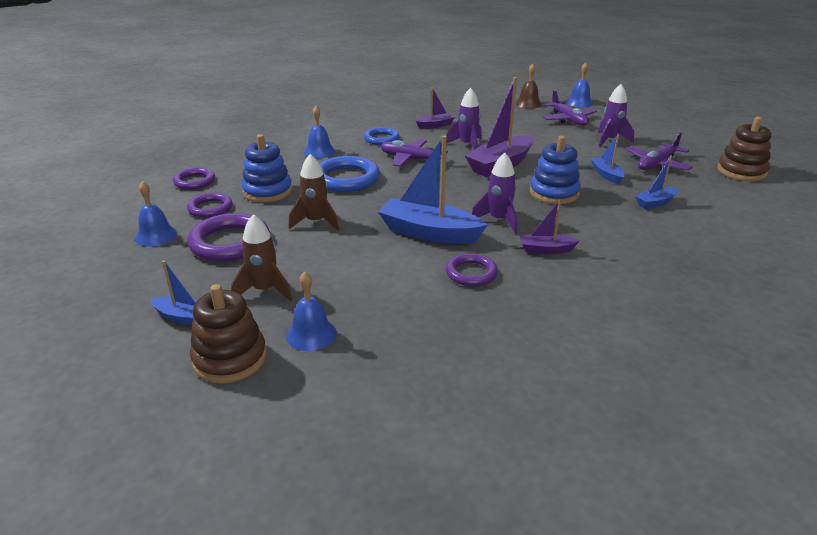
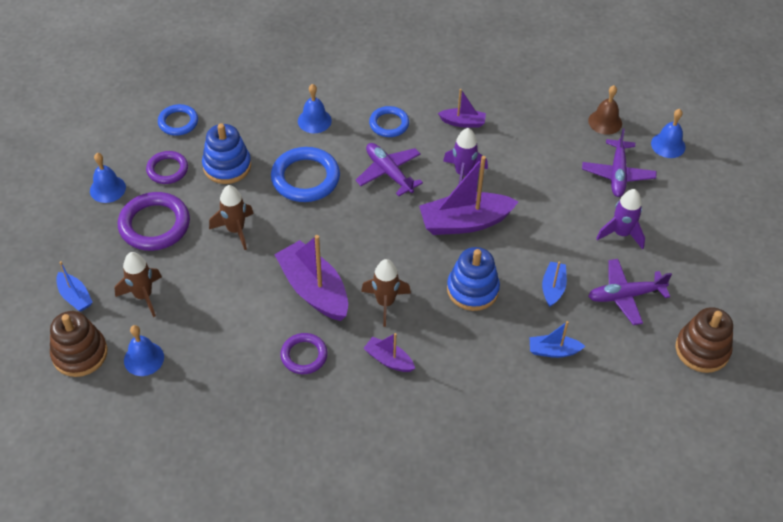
camera: 30 degrees right, 20 degrees up
purple ring [173,167,215,190] -> blue ring [158,104,198,136]
blue boat [378,135,487,244] -> purple boat [274,235,348,321]
purple rocket [472,153,517,234] -> brown rocket [361,259,411,327]

